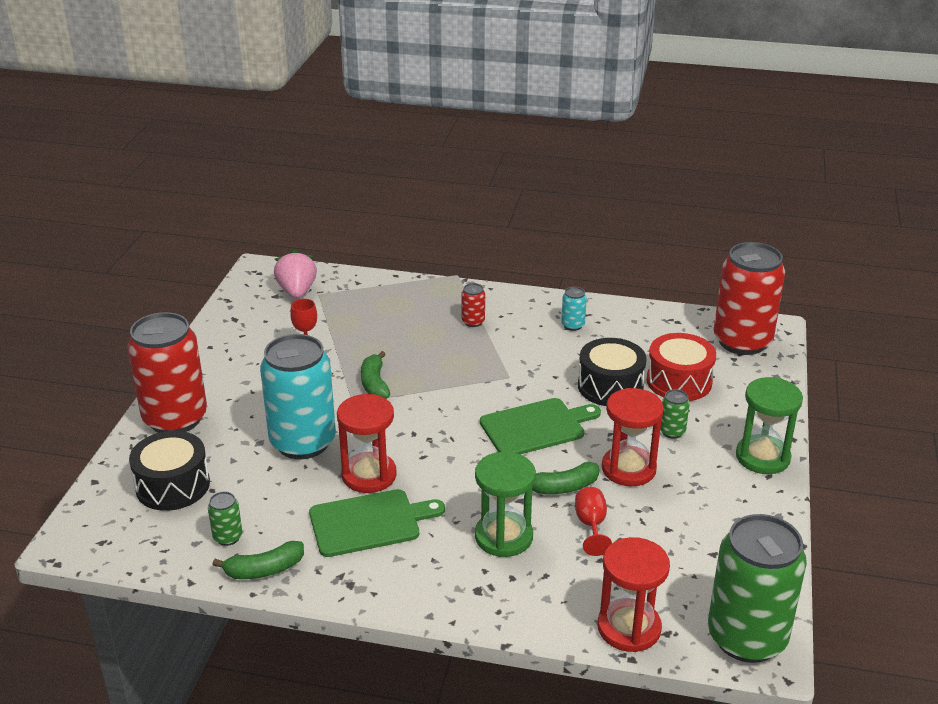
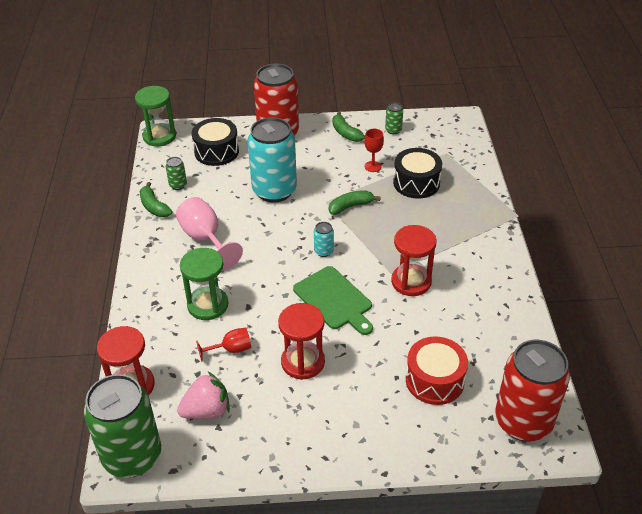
camera: 75 degrees right, 10 degrees up
pink strawberry [274,249,317,299] -> pink strawberry moved to [177,372,230,419]
green cutting board [309,489,445,557] -> pink goblet [176,197,243,270]
red hourglass [337,394,397,493] -> red hourglass moved to [391,225,437,296]
red can [462,283,485,327] -> none
green banana [532,462,599,494] -> green banana moved to [333,111,365,142]
turquoise can [561,287,587,331] -> turquoise can moved to [314,222,334,257]
black drum [578,338,647,406] -> black drum moved to [393,148,442,199]
green can [660,389,690,439] -> green can moved to [385,103,403,134]
green hourglass [736,377,803,474] -> green hourglass moved to [135,86,176,146]

